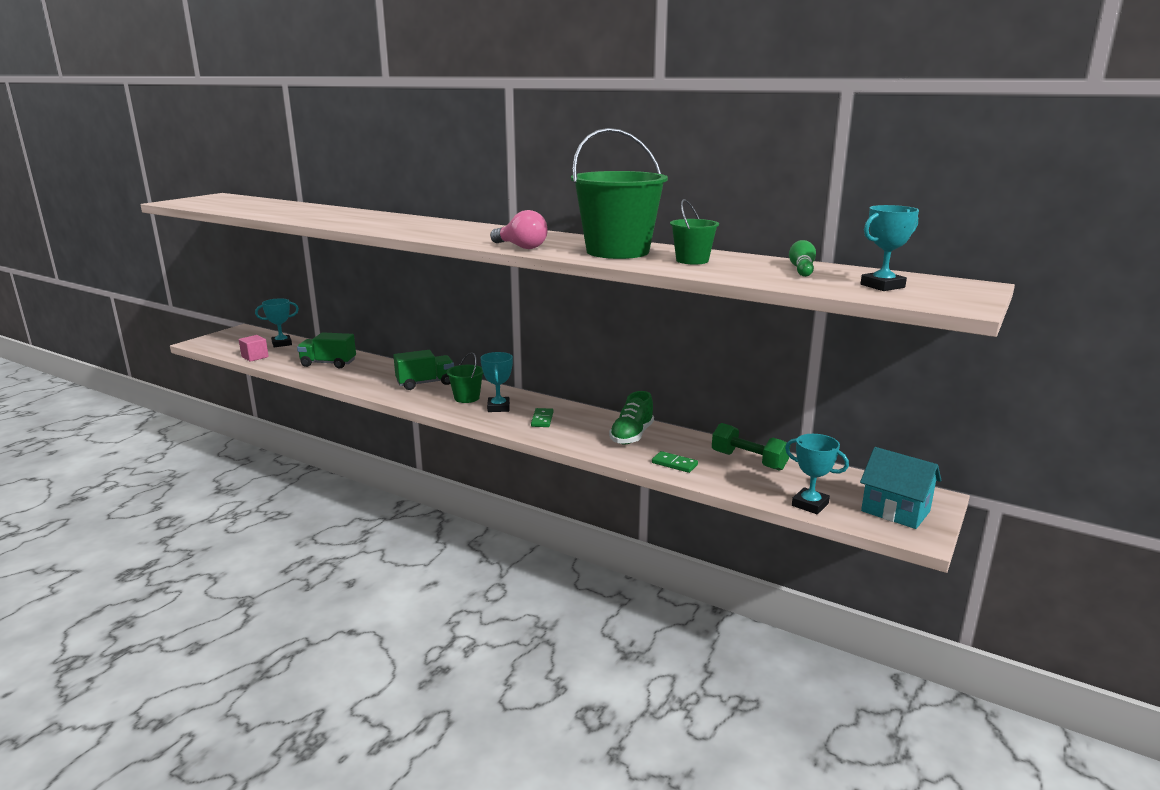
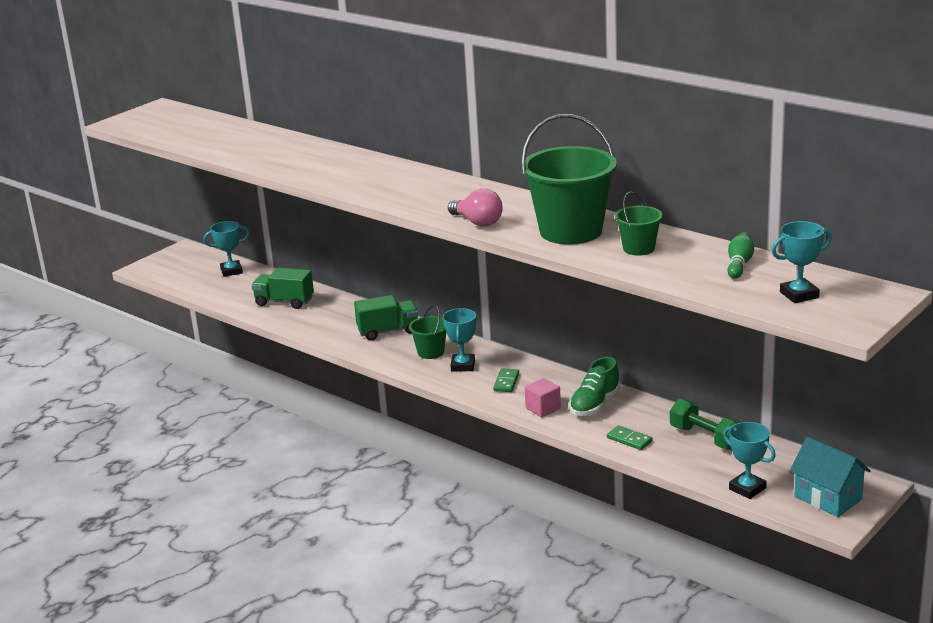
camera: 10 degrees right, 5 degrees up
pink cube [239,335,269,362] -> pink cube moved to [525,378,561,417]

